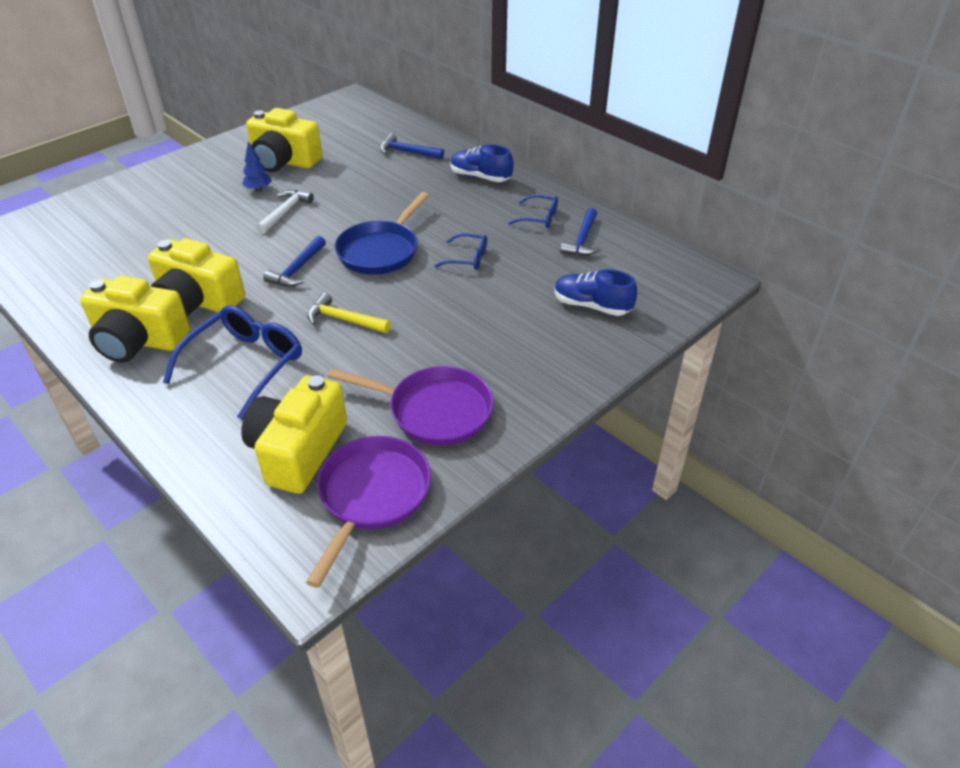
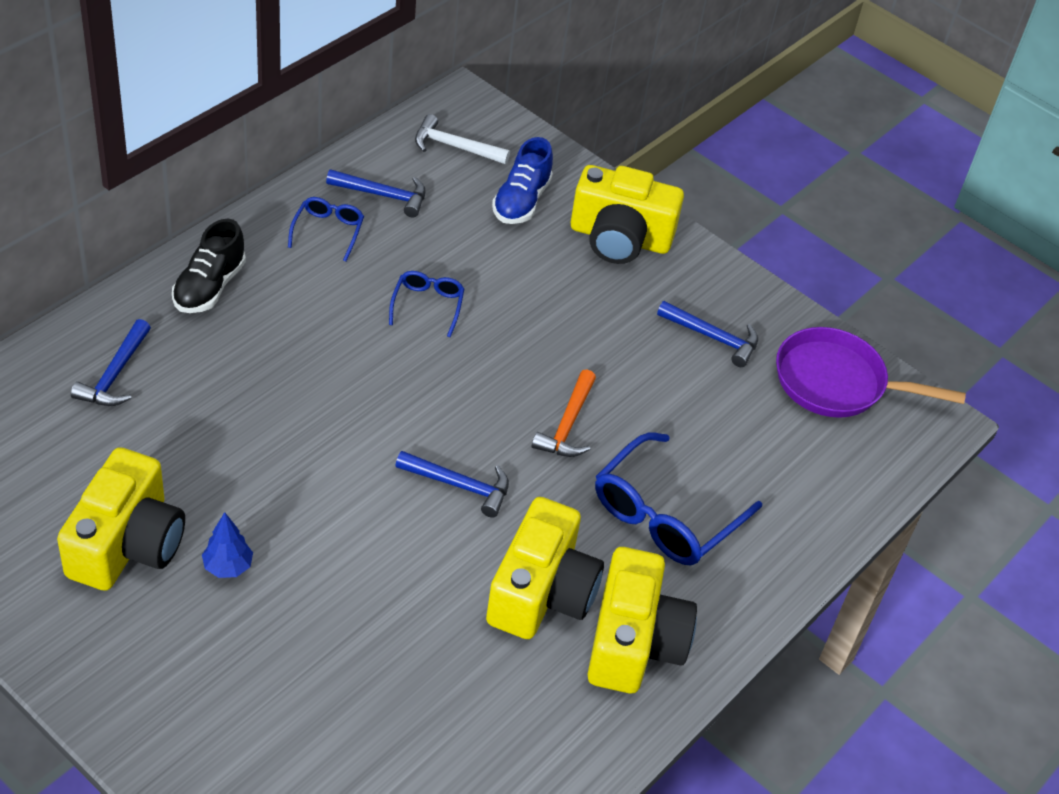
camera: 100 degrees left, 5 degrees up
blue glasses [163,305,302,420] -> blue glasses turned 75 degrees counterclockwise [595,432,762,565]
yellow camera [242,375,347,494] -> yellow camera moved to [571,165,684,264]
white hammer [256,190,314,234] -> white hammer moved to [415,114,510,164]
yellow hammer [308,293,391,333] -> orange hammer [532,369,596,457]
purple pan [328,366,494,446] -> blue hammer [657,301,758,367]
blue pan [335,192,429,275] -> none
blue shoe [450,144,514,182] -> black shoe [172,219,246,313]

